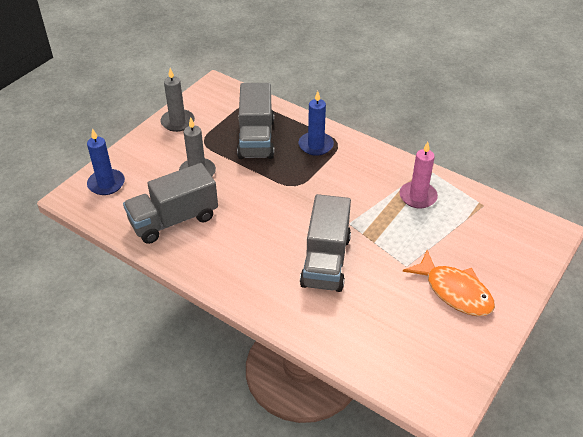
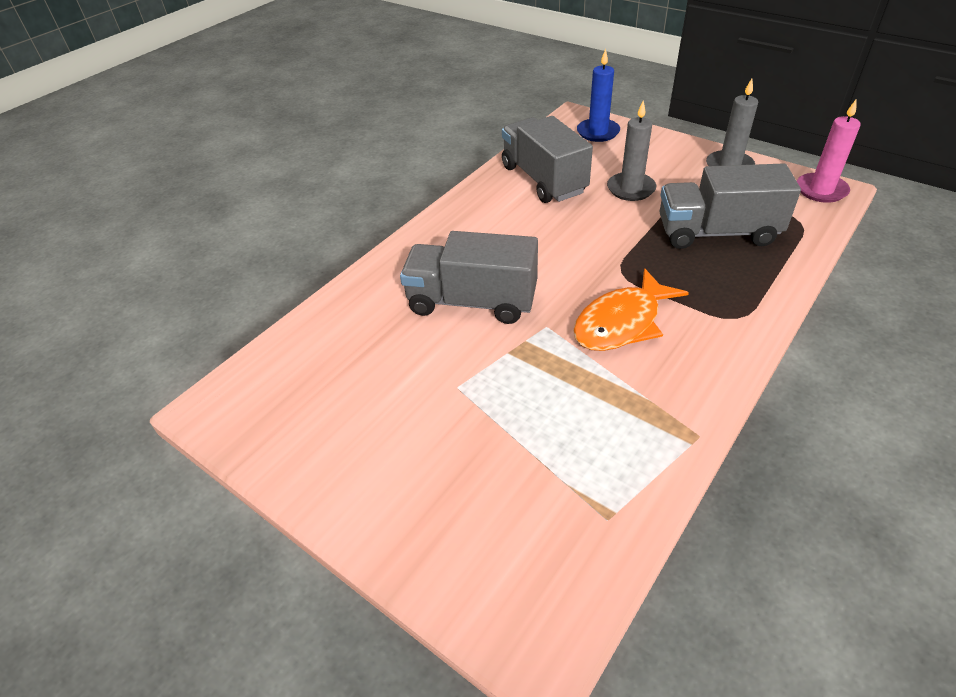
camera: 95 degrees right, 0 degrees up
blue candle [299,91,334,156] -> none
pink candle [399,142,438,208] -> pink candle moved to [797,100,861,203]
orange fish [403,250,495,316] -> orange fish moved to [573,268,689,351]

